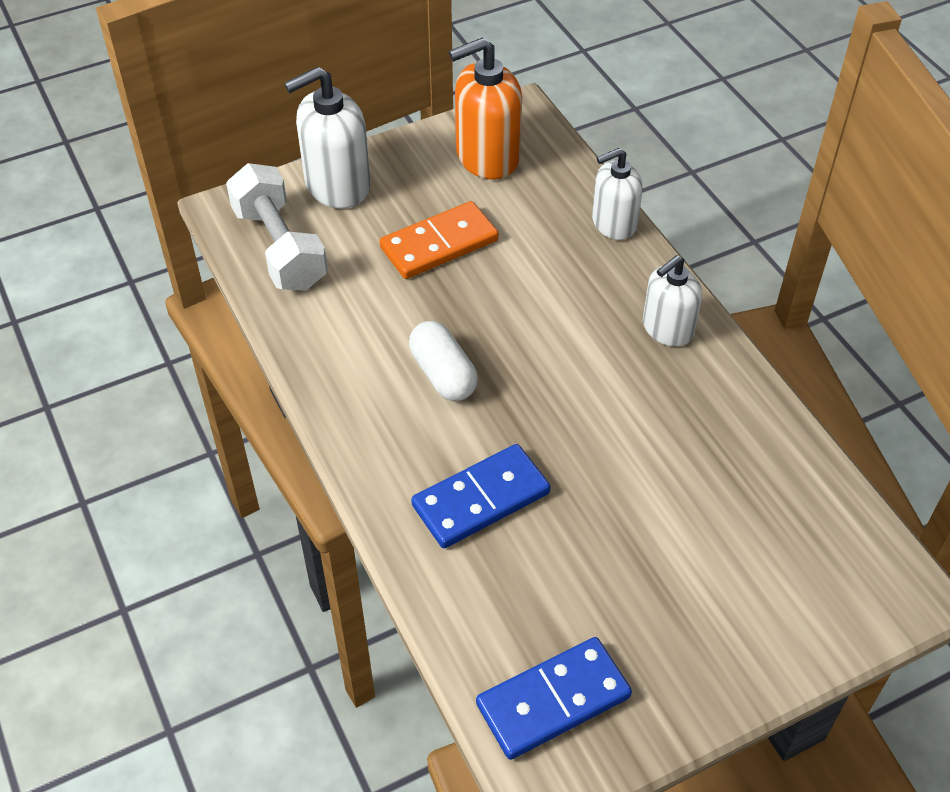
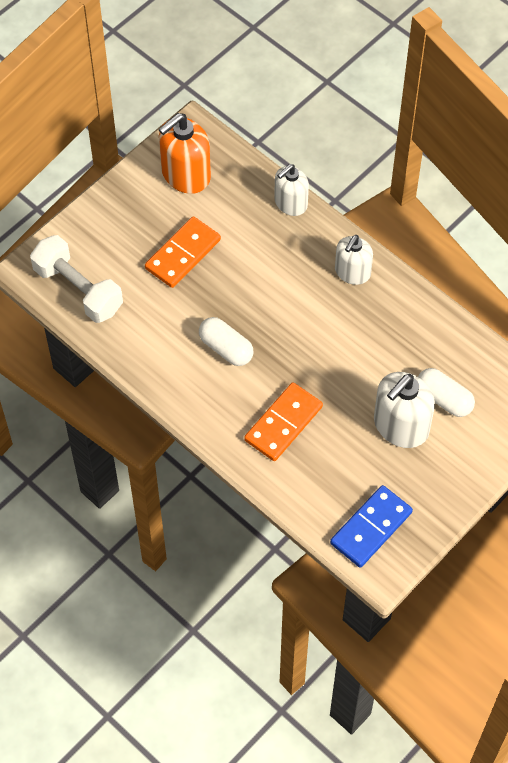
camera: 20 degrees left, 10 degrees up
white soap dispenser [284,67,370,209] -> white soap dispenser moved to [374,372,435,448]
blue domino [411,444,551,548] -> orange domino [244,382,323,461]
none -> white capsule [418,368,475,417]

